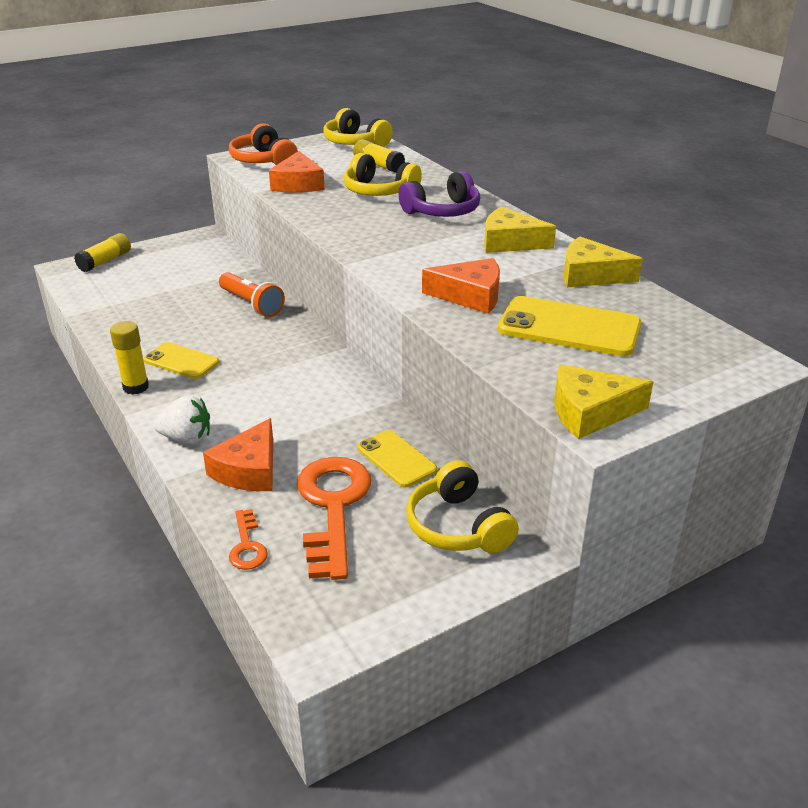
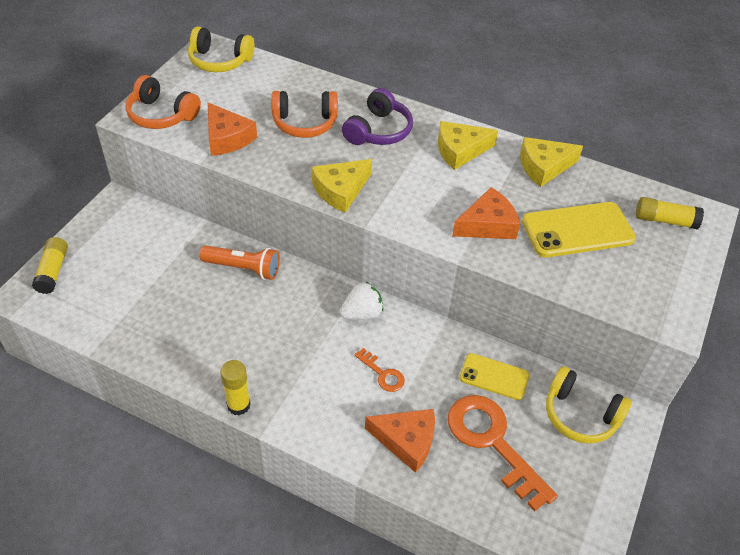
camera: 35 degrees left, 15 degrees up
yellow phone [143,342,219,379] -> none
white strawberry [153,395,210,444] -> white strawberry moved to [340,282,383,320]
orange cheese [203,418,273,491] -> orange cheese turned 60 degrees counterclockwise [365,409,435,473]
orange key [229,509,268,570] -> orange key moved to [354,348,405,392]
yellow headphones [344,153,422,196] -> orange headphones [271,91,338,138]
yellow glue stick [353,139,405,173] -> yellow glue stick moved to [636,197,704,229]
yellow cheese [554,364,653,439] -> yellow cheese moved to [312,159,372,213]

